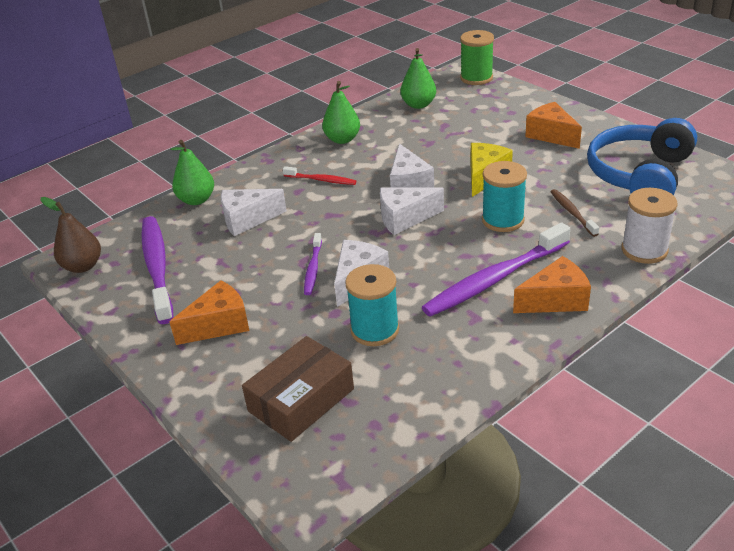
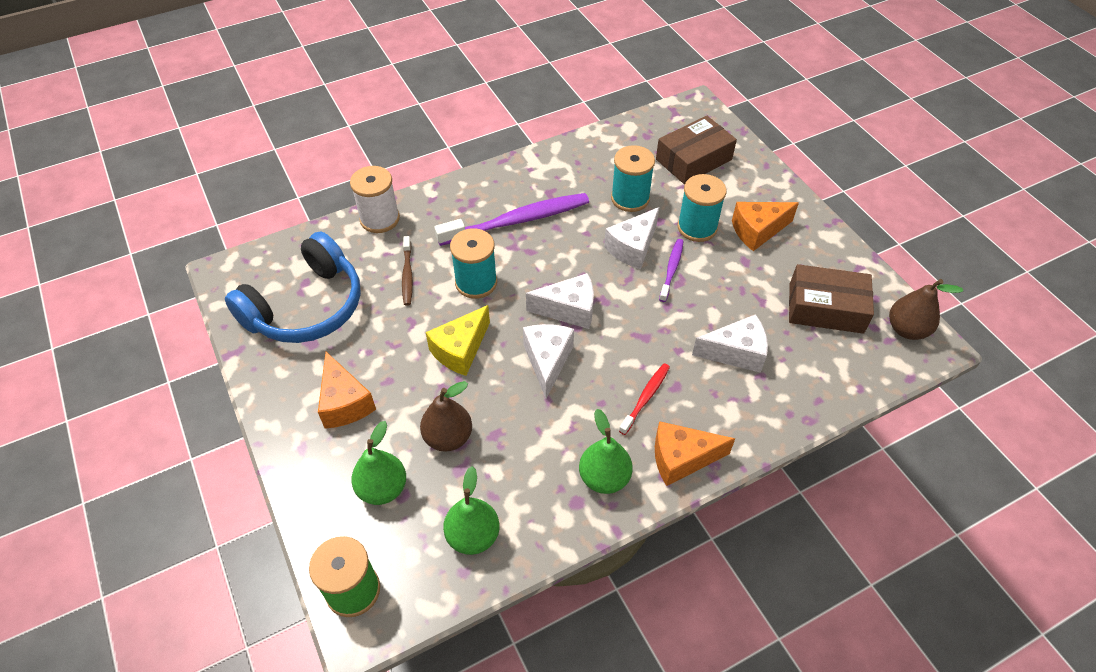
camera: 170 degrees left, 15 degrees up
purple toothbrush [141,216,173,324] -> brown box [789,264,874,334]
green pear [170,140,214,205] -> green pear moved to [351,421,406,505]
red toothbrush [283,166,356,185] -> red toothbrush turned 90 degrees clockwise [619,363,670,435]
orange cheese [513,256,591,313] -> orange cheese moved to [655,421,735,486]
none -> brown pear [420,381,472,452]
none -> turquoise spool [677,174,726,242]

